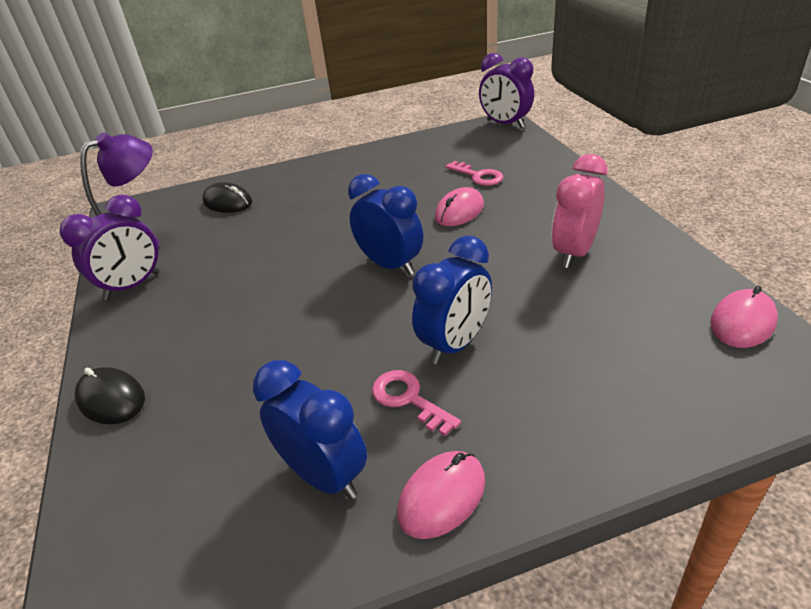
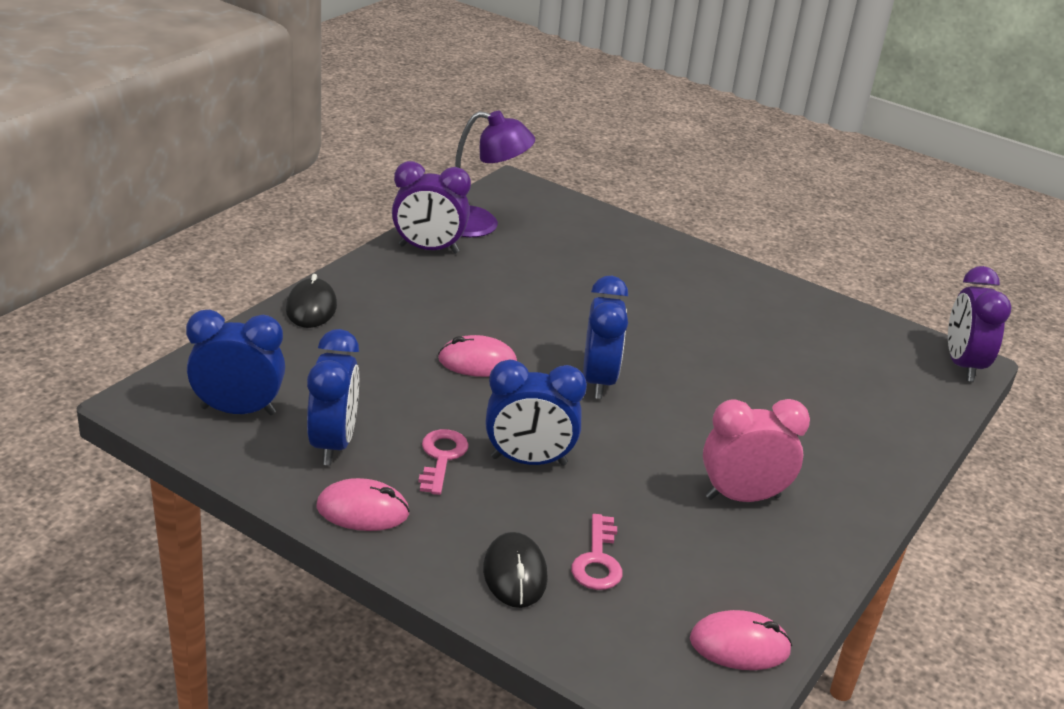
camera: 45 degrees right, 5 degrees down
black mouse [202,182,252,213] -> black mouse moved to [483,532,548,608]
pink mouse [435,187,484,226] -> pink mouse moved to [438,335,517,377]
pink key [445,161,503,186] -> pink key moved to [571,514,623,590]
none -> blue clock [186,310,285,415]

